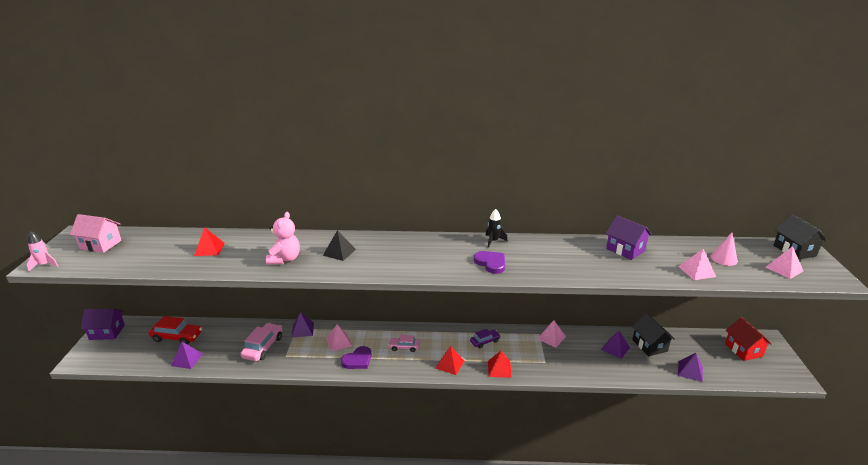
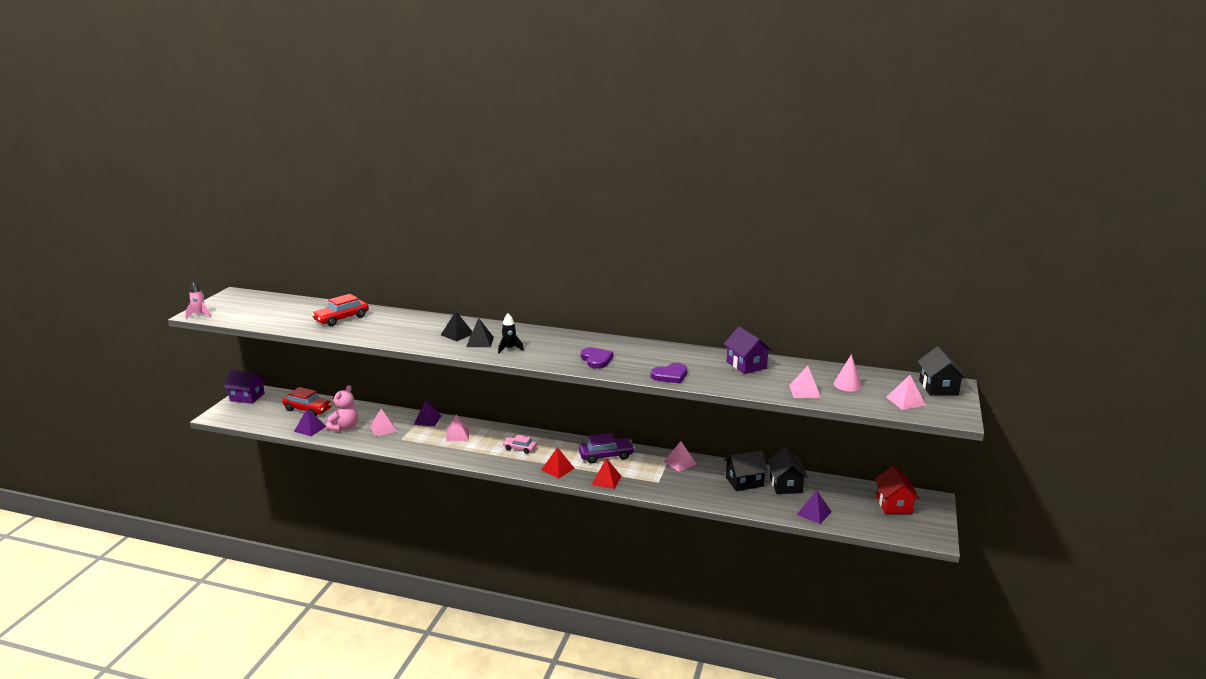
camera: 15 degrees right, 5 degrees down
pink house [70,214,122,253] -> none
red pyramid [194,227,225,256] -> red car [312,294,369,326]
pink car [240,323,283,361] -> pink pyramid [370,408,397,437]
pink teddy bear [266,212,300,265] -> pink teddy bear moved to [326,385,358,431]
purple heart [341,346,372,369] -> purple heart moved to [651,363,687,383]
purple car [470,329,501,348] -> purple car [578,433,635,464], size x1.63
black rocket [485,209,508,248] -> black rocket moved to [498,313,524,354]
purple pyramid [600,331,630,359] -> black house [724,450,768,491]
none -> black pyramid [466,318,494,347]

